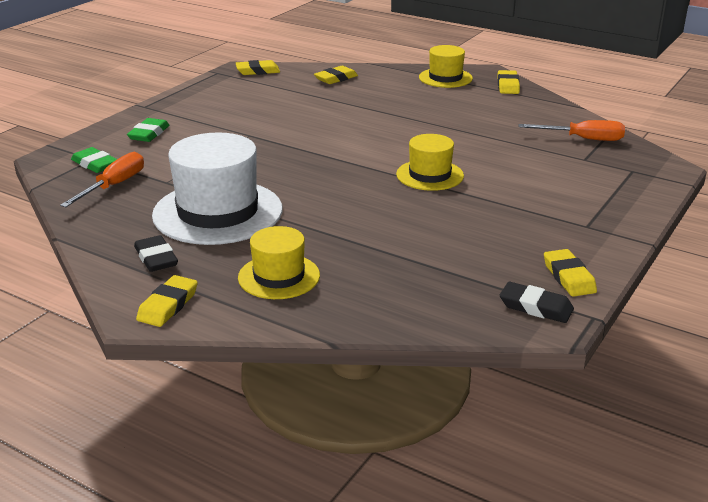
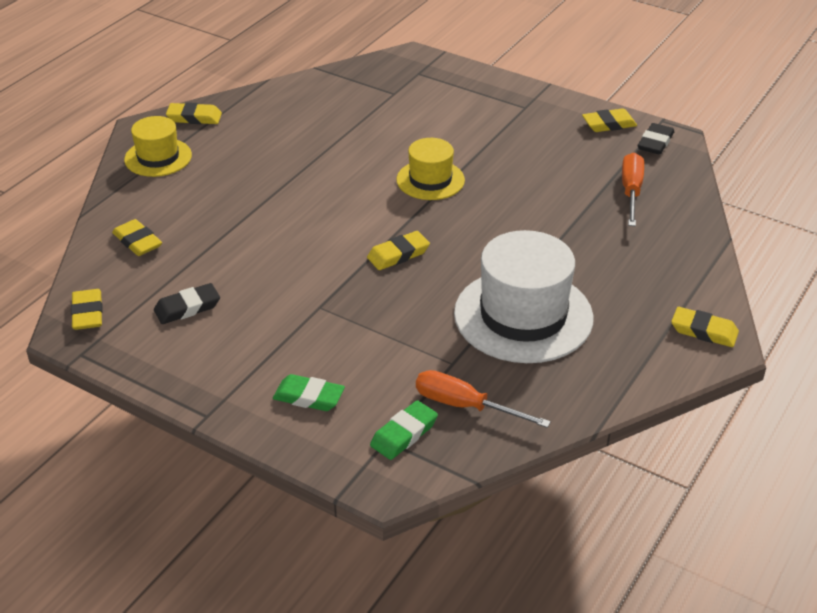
camera: 90 degrees left, 10 degrees up
black eraser [134,235,178,272] -> black eraser moved to [154,283,220,324]
yellow hat [238,226,320,299] -> none
orange screwdriver [518,120,625,141] -> orange screwdriver moved to [622,152,644,226]
none -> yellow eraser [367,231,430,270]

